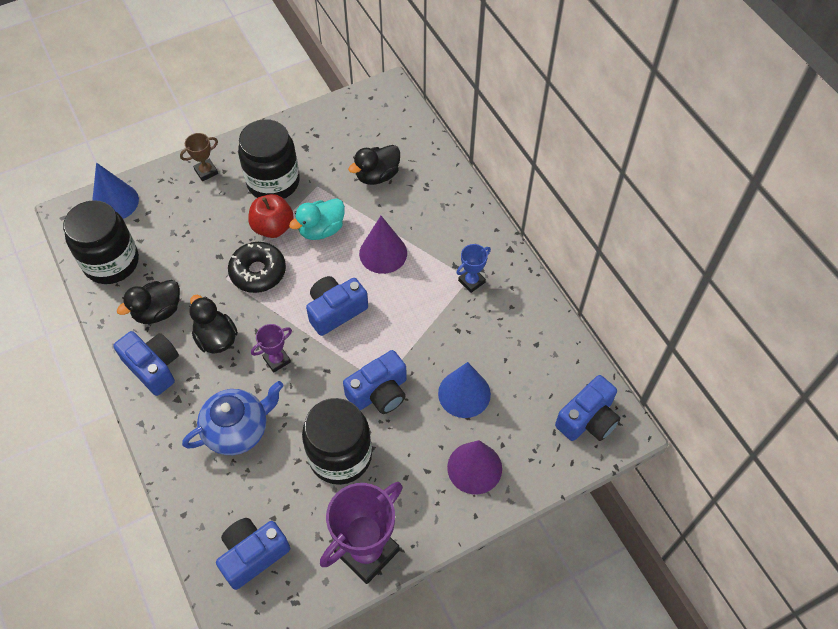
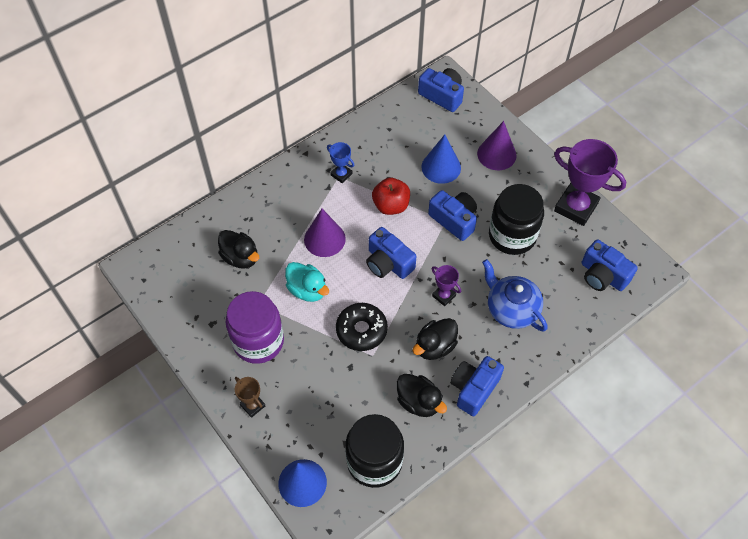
camera: 100 degrees left, 0 degrees up
black jar [238,119,300,199] -> purple jar [225,291,284,364]
red apple [248,194,294,238] -> red apple moved to [372,178,410,215]

